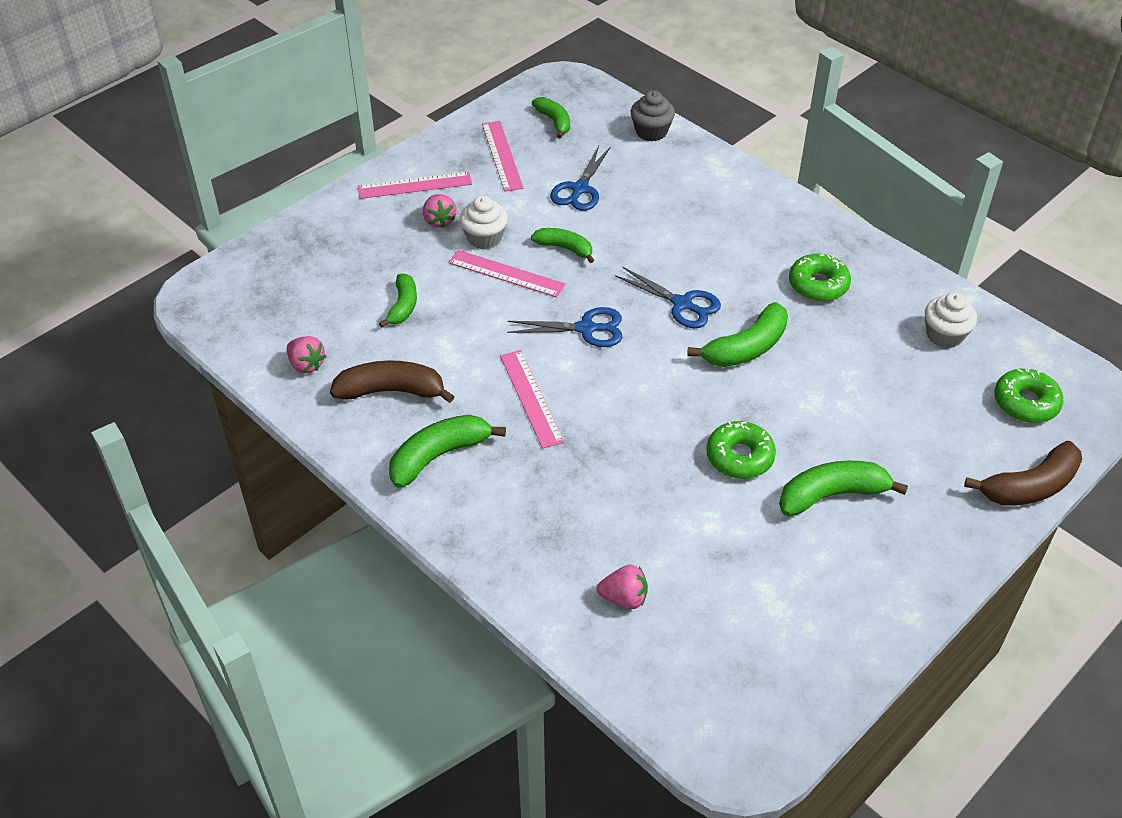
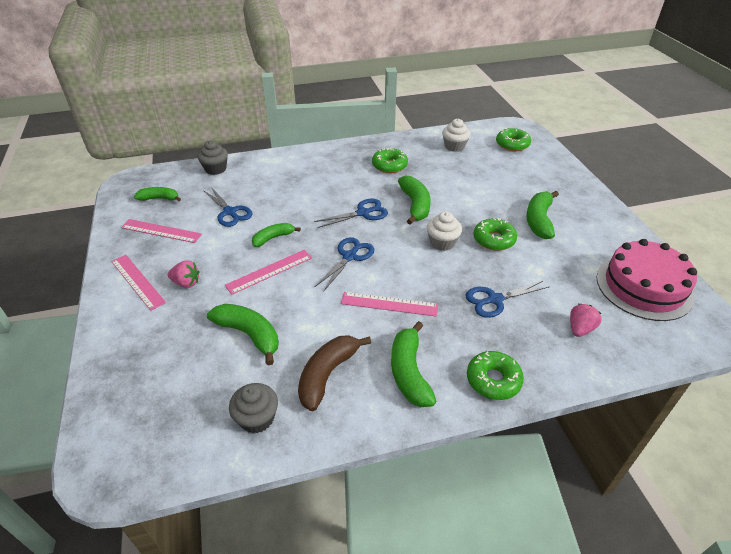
camera: 60 degrees left, 5 degrees down
pink strawberry [287,336,326,373] -> grey cupcake [229,383,278,433]
pink ruler [358,172,472,199] -> pink ruler turned 60 degrees counterclockwise [111,255,166,311]
green banana [379,273,417,327] -> green banana [207,304,279,365], size x1.56
white cupcake [460,196,508,249] -> white cupcake moved to [427,211,462,251]
brown banana [964,441,1082,505] -> none
none -> blue scissors [466,280,550,318]
none -> green donut [467,351,524,400]
none -> pink cake [596,239,697,321]

